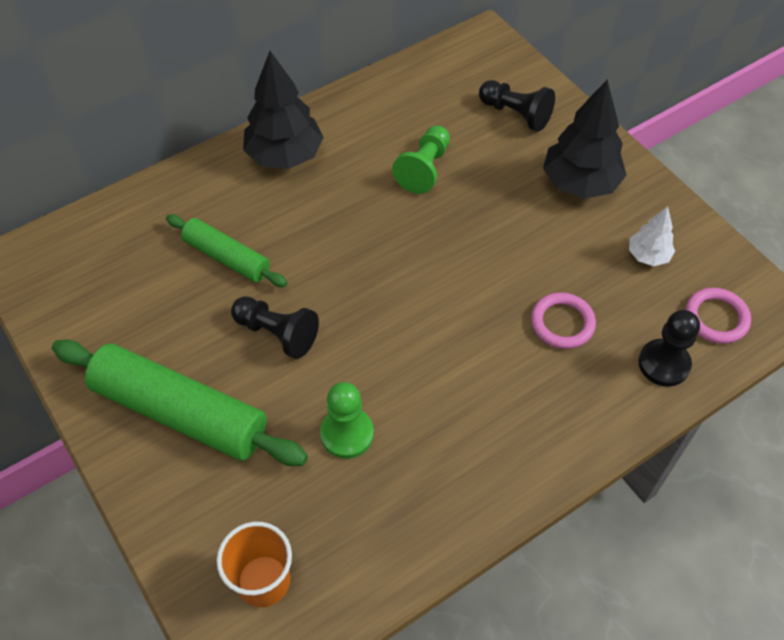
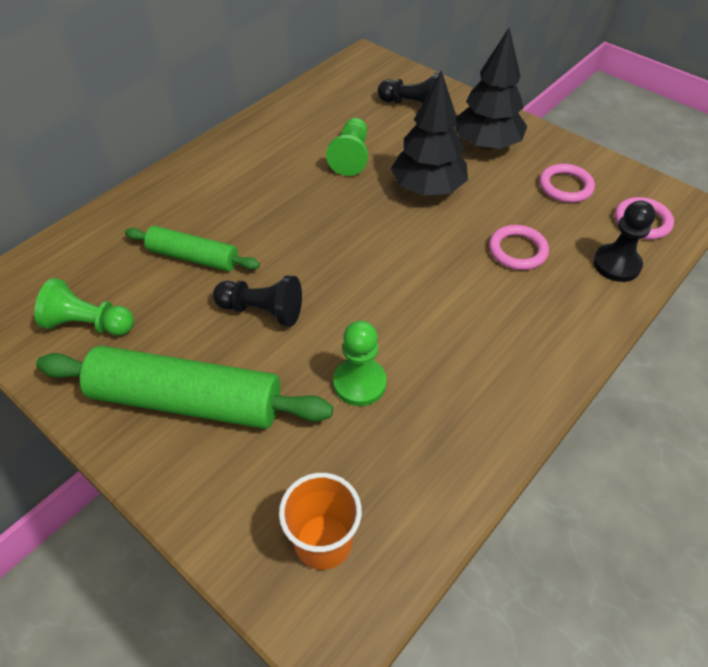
camera: 15 degrees left, 5 degrees down
black tree [243,51,324,169] -> black tree moved to [391,70,468,196]
white tree [629,206,675,266] -> pink ring [539,164,595,203]
none -> green pawn [34,278,134,335]

